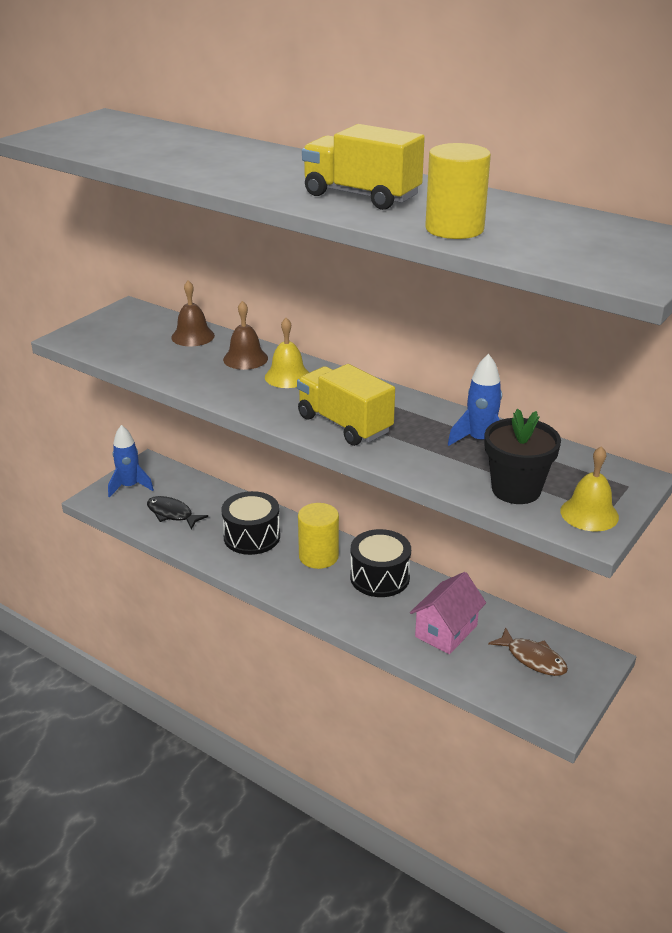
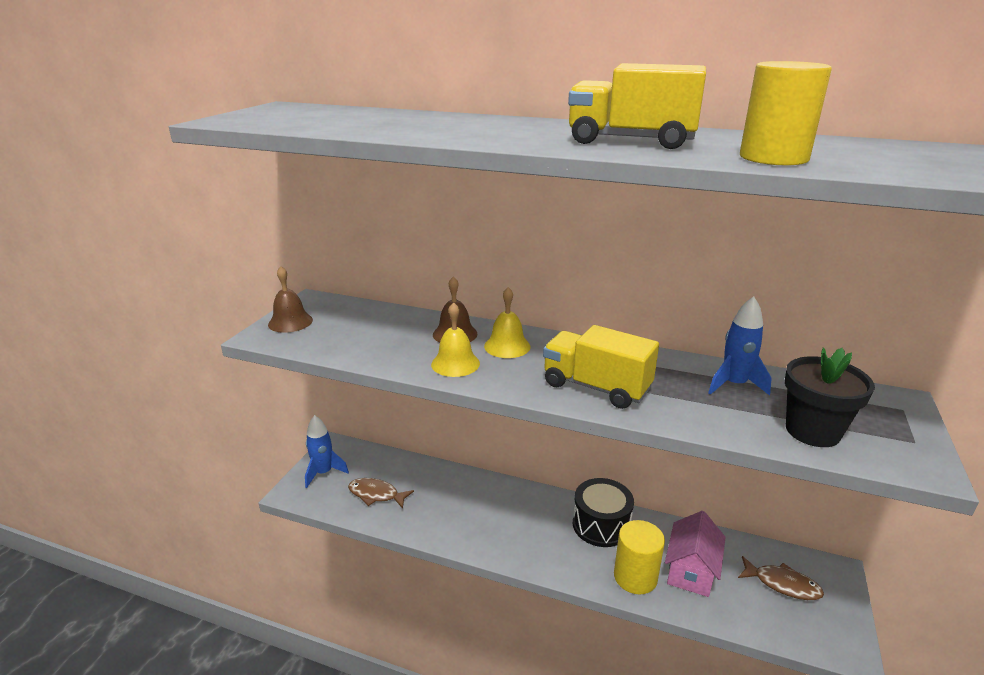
camera: 15 degrees left, 5 degrees down
black fish [147,496,208,530] -> brown fish [348,478,414,509]
brown bell [171,280,215,346] -> brown bell moved to [268,266,313,333]
black drum [222,491,280,555] -> none
yellow cylinder [298,503,339,569] -> yellow cylinder moved to [614,520,665,594]
yellow bell [561,446,619,531] -> yellow bell moved to [431,302,480,377]

